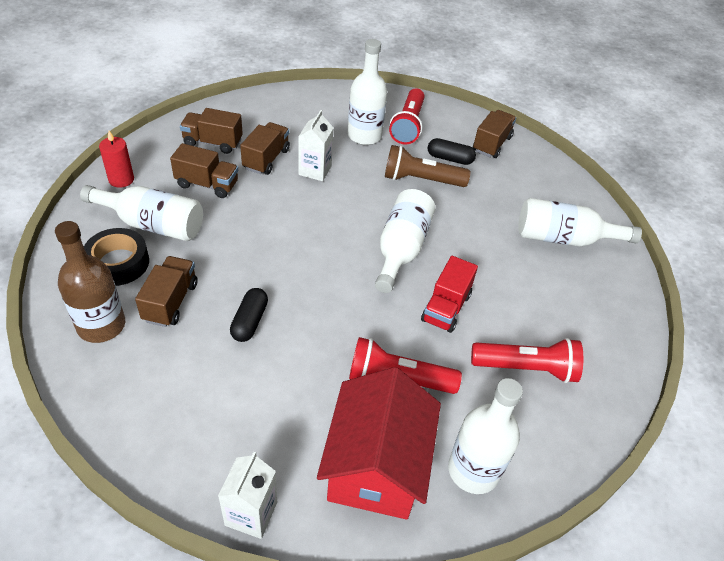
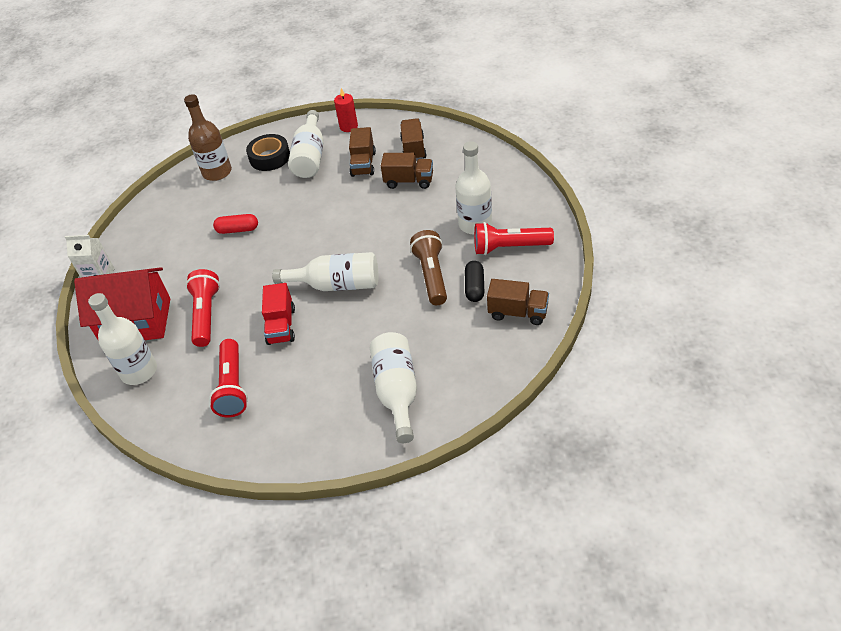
camera: 85 degrees right, 0 degrees up
brown truck [135,256,198,327] -> none
black capsule [230,288,268,342] -> red capsule [213,214,258,234]
white carton [298,110,333,181] -> none
red truck [421,256,478,333] -> red truck turned 105 degrees counterclockwise [262,283,295,345]

